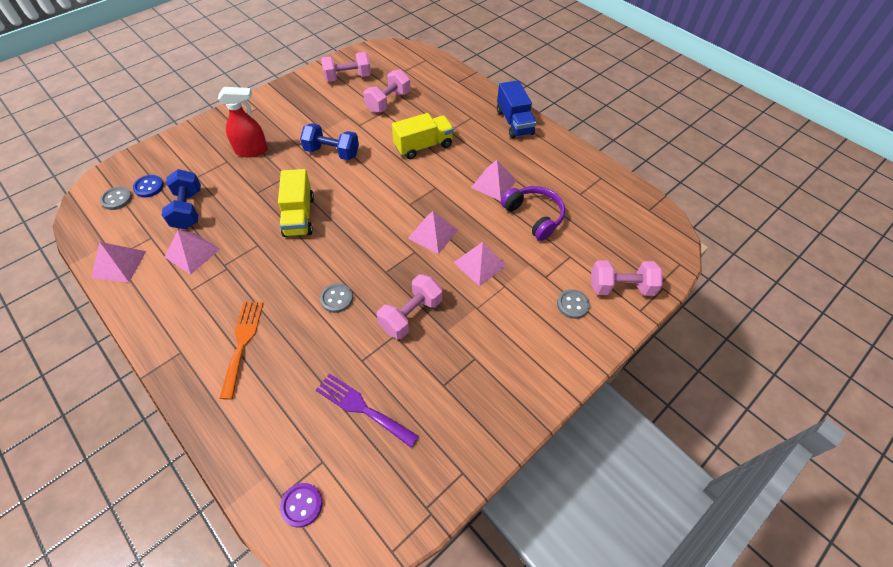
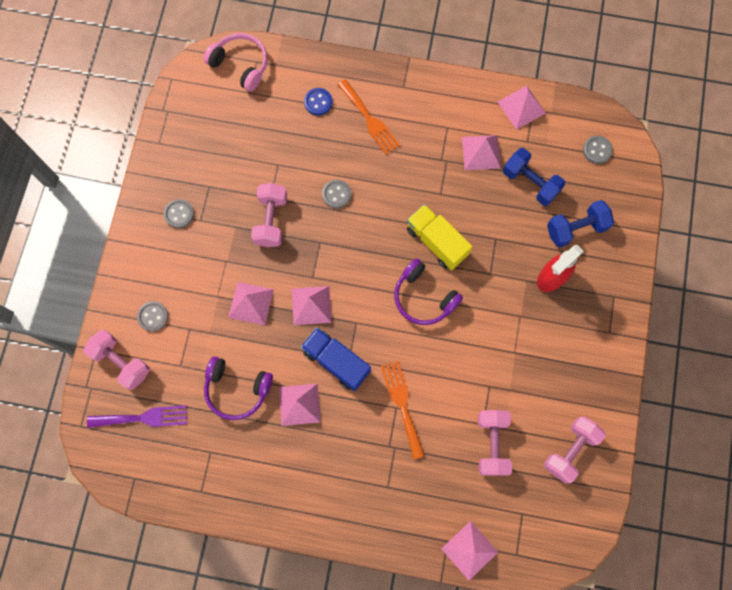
camera: 145 degrees right, 20 degrees up
blue button [133,175,164,198] -> blue button moved to [304,88,332,115]
purple button [280,483,322,527] -> pink headphones [203,33,267,92]
blue dumbbell [300,123,359,160] -> blue dumbbell moved to [547,200,614,248]
purple fork [316,373,419,448] -> purple fork moved to [87,405,187,428]
yellow truck [392,113,454,159] -> orange fork [381,361,424,460]
blue truck [497,80,537,138] -> blue truck moved to [301,327,371,391]
pink dumbbell [591,260,663,296] -> pink dumbbell turned 75 degrees clockwise [83,330,150,390]
none -> grey button [164,199,194,228]
none -> purple headphones [394,258,463,325]
none -> pink pyramid [441,521,498,580]

